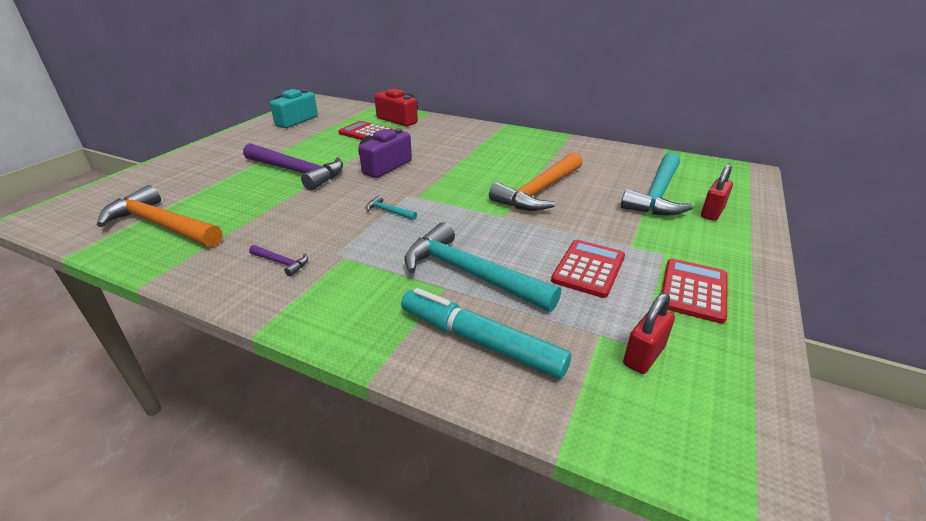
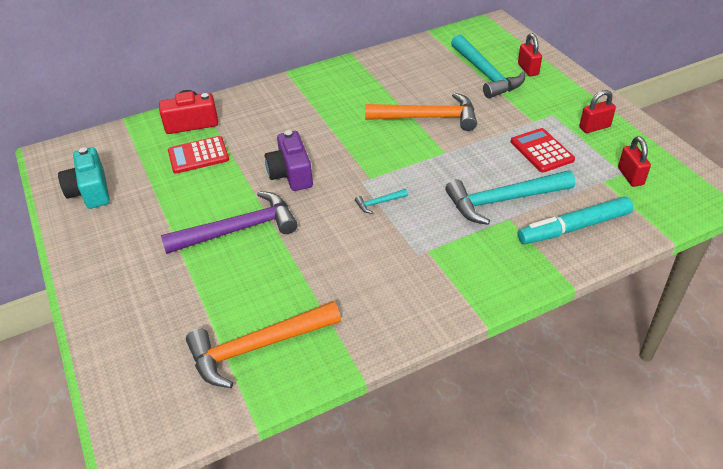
camera: 50 degrees left, 10 degrees up
purple hammer [249,245,308,276] -> none
orange hammer [489,152,583,211] -> orange hammer turned 75 degrees counterclockwise [365,93,477,131]
red calculator [661,259,727,324] -> red padlock [579,90,616,133]

